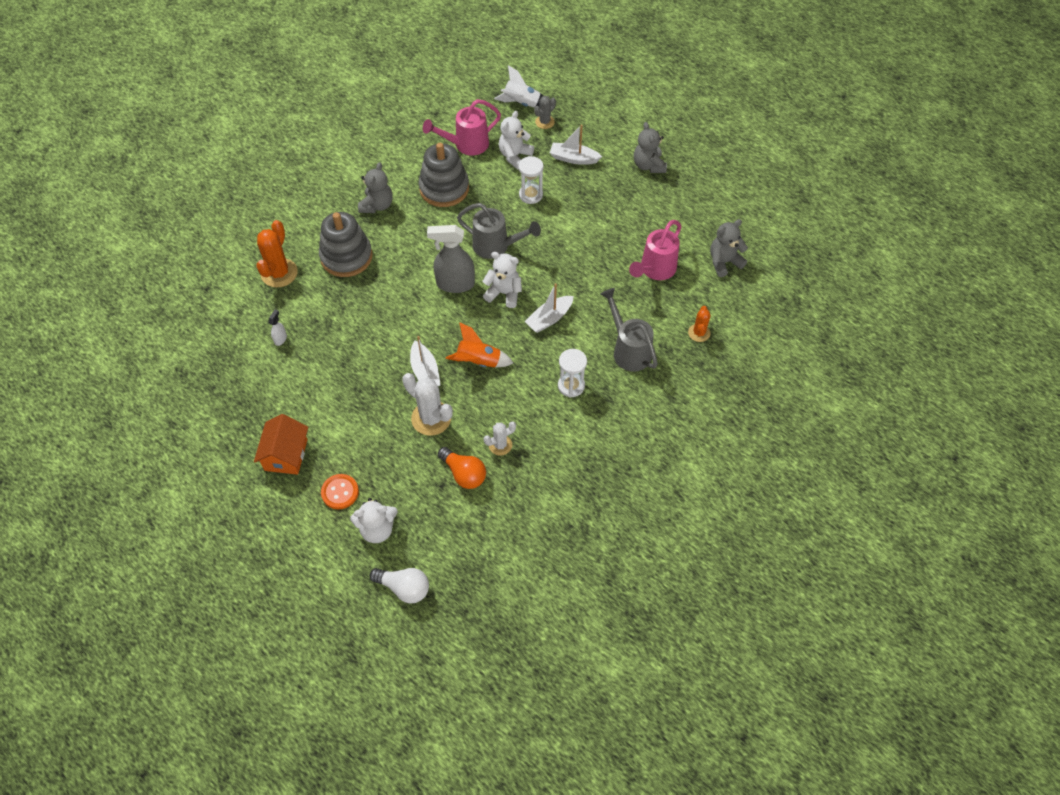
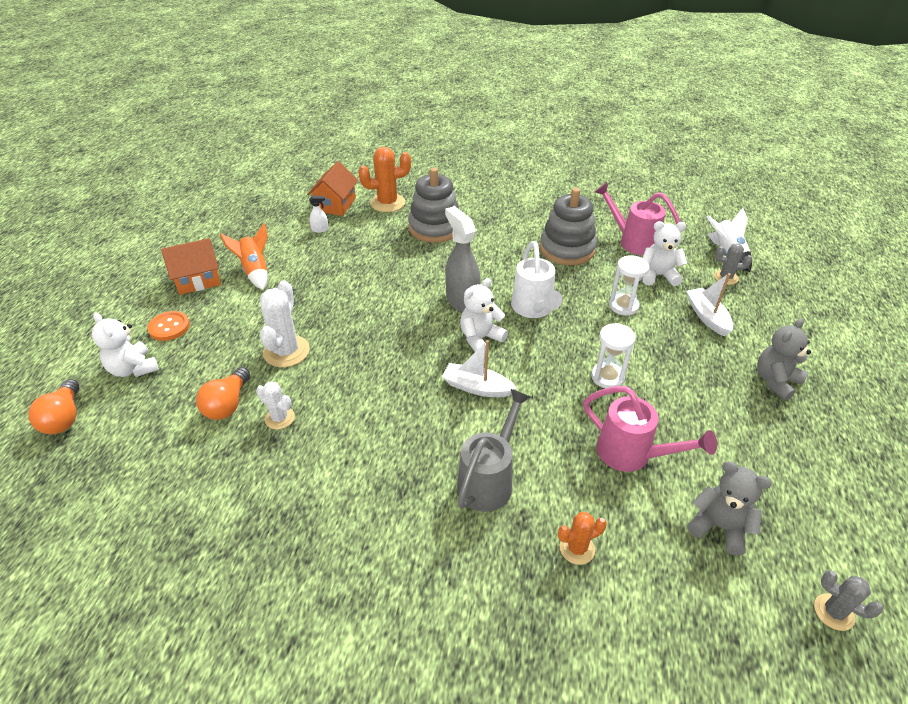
camera: 60 degrees right, 15 degrees down
grey teddy bear [358,162,393,213] -> none
white light bulb [370,568,429,604] -> orange light bulb [28,379,79,434]
white boat [410,336,441,386] -> none
orange rocket [446,322,513,367] -> orange rocket moved to [220,223,268,290]
grey watering can [457,203,541,259] -> white watering can [511,241,562,318]
white teddy bear [482,252,522,308] -> white teddy bear turned 120 degrees counterclockwise [460,278,508,352]
white hourglass [558,349,587,397] -> white hourglass moved to [591,323,636,388]
pink watering can [629,220,681,280] -> pink watering can turned 150 degrees counterclockwise [583,386,717,472]
none -> orange house [307,161,358,216]
none -> grey cactus [814,570,883,631]

